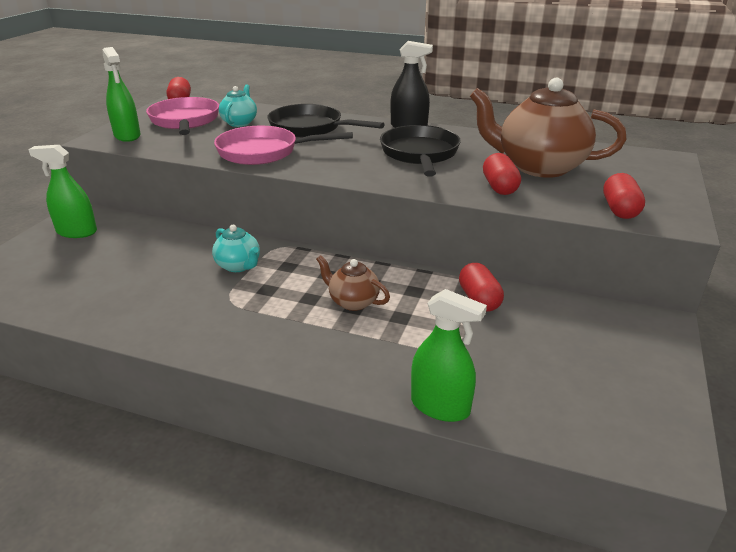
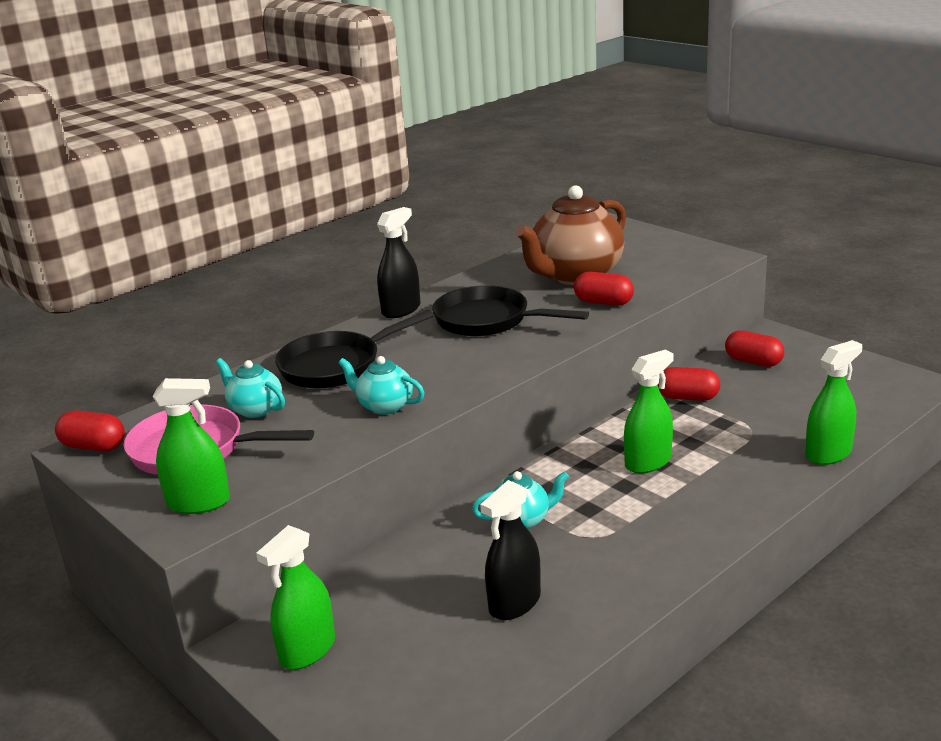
camera: 60 degrees left, 5 degrees down
pink pan [214,126,353,165] -> turquoise teapot [338,356,424,415]
brown teapot [316,255,390,311] -> green spray bottle [624,350,674,473]
red capsule [603,173,645,219] -> red capsule moved to [725,330,784,367]
none -> black spray bottle [480,480,541,620]

